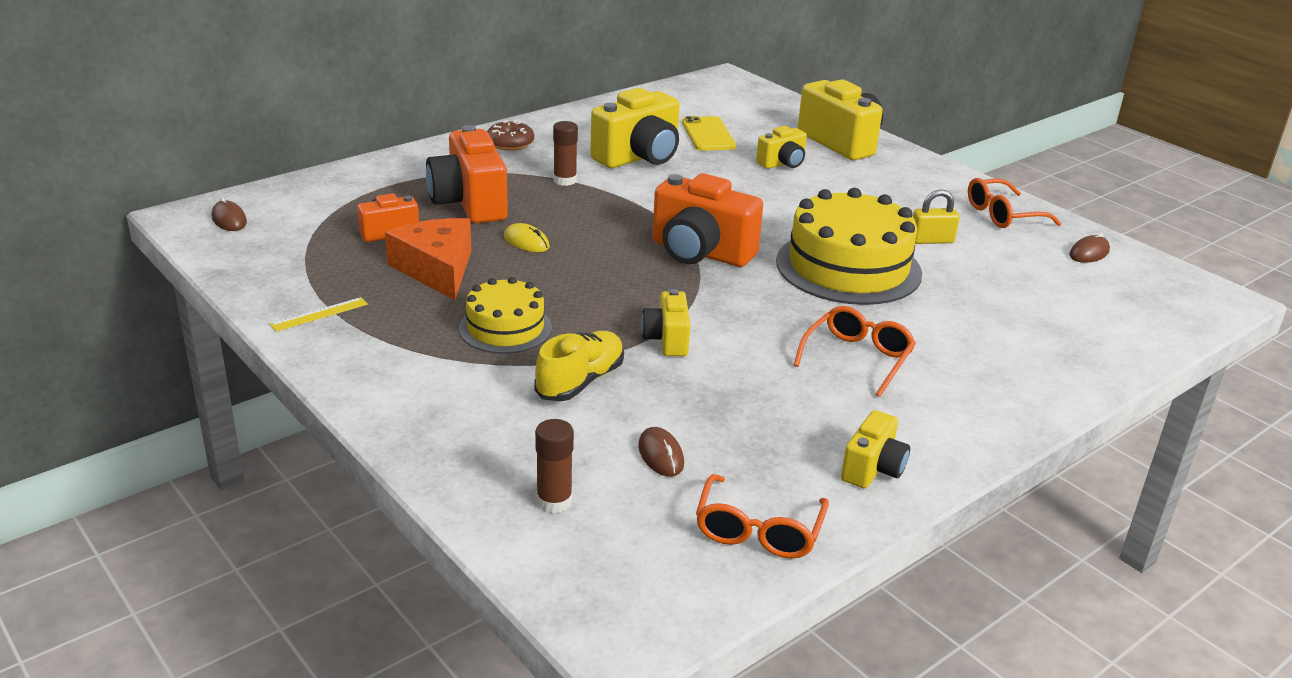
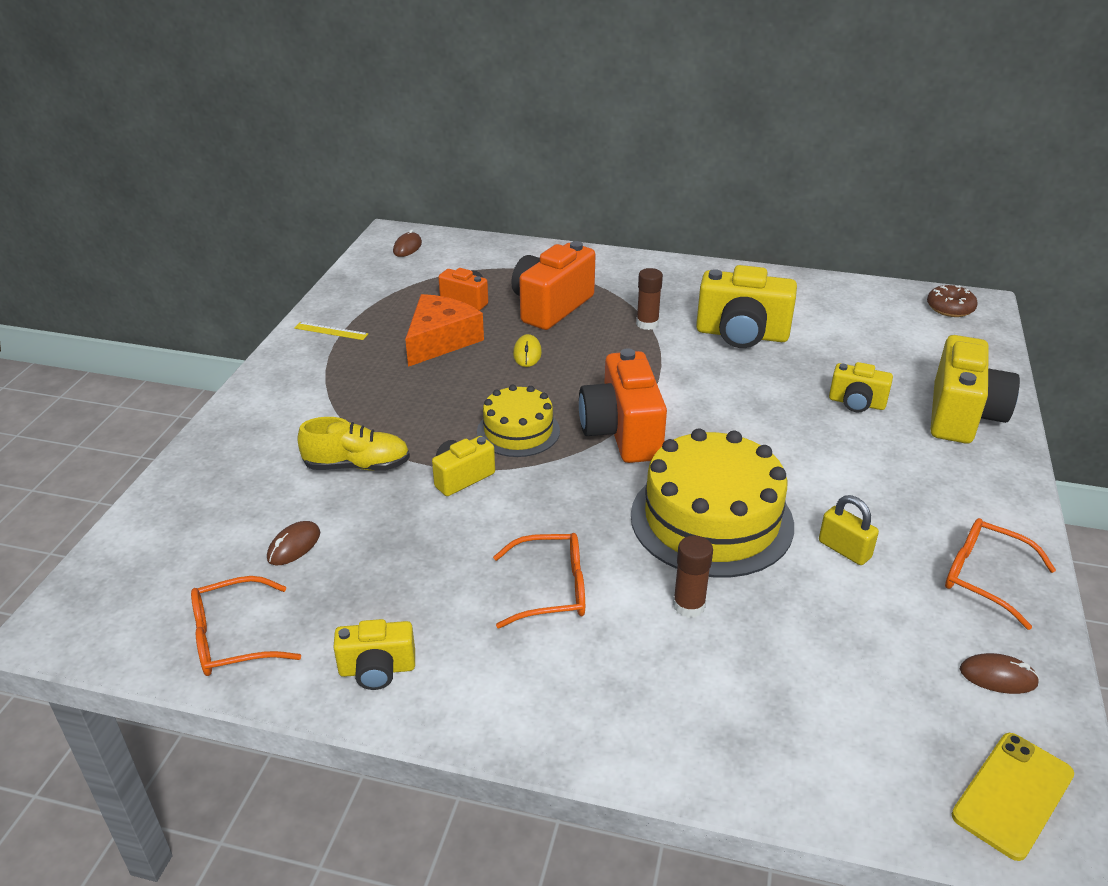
camera: 55 degrees right, 5 degrees up
yellow cake [459,277,552,354] -> yellow cake moved to [477,385,560,457]
brown donut [487,120,534,151] -> brown donut moved to [927,285,978,317]
brown glue stick [535,419,574,513] -> brown glue stick moved to [673,536,713,618]
yellow phone [682,116,736,151] -> yellow phone moved to [952,733,1074,861]

